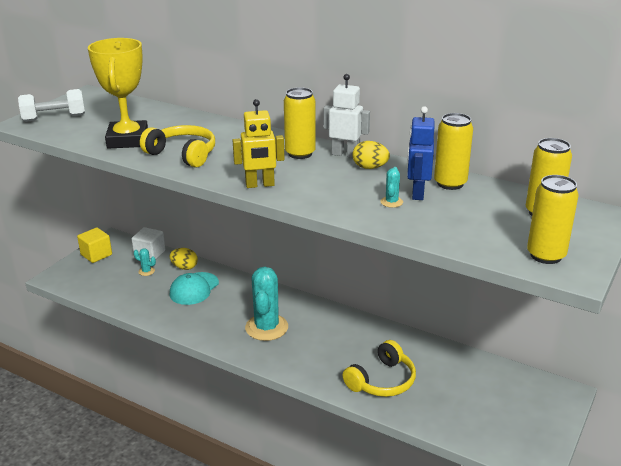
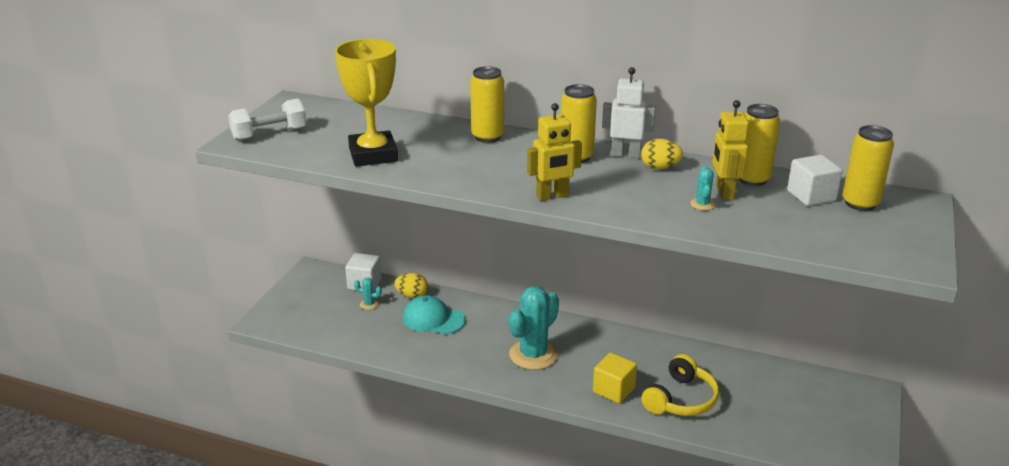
camera: 10 degrees left, 0 degrees up
yellow cube [77,228,112,263] -> yellow cube moved to [593,352,637,403]
yellow headphones [140,125,215,167] -> none
turquoise cap [170,272,219,305] -> turquoise cap turned 90 degrees clockwise [403,295,465,334]
turquoise cactus [245,267,288,341] -> turquoise cactus turned 45 degrees clockwise [509,286,559,370]
blue robot [407,106,435,200] -> yellow robot [712,100,749,200]
yellow can [527,175,579,264] -> yellow can moved to [470,66,504,143]
none -> white cube [787,155,843,206]

